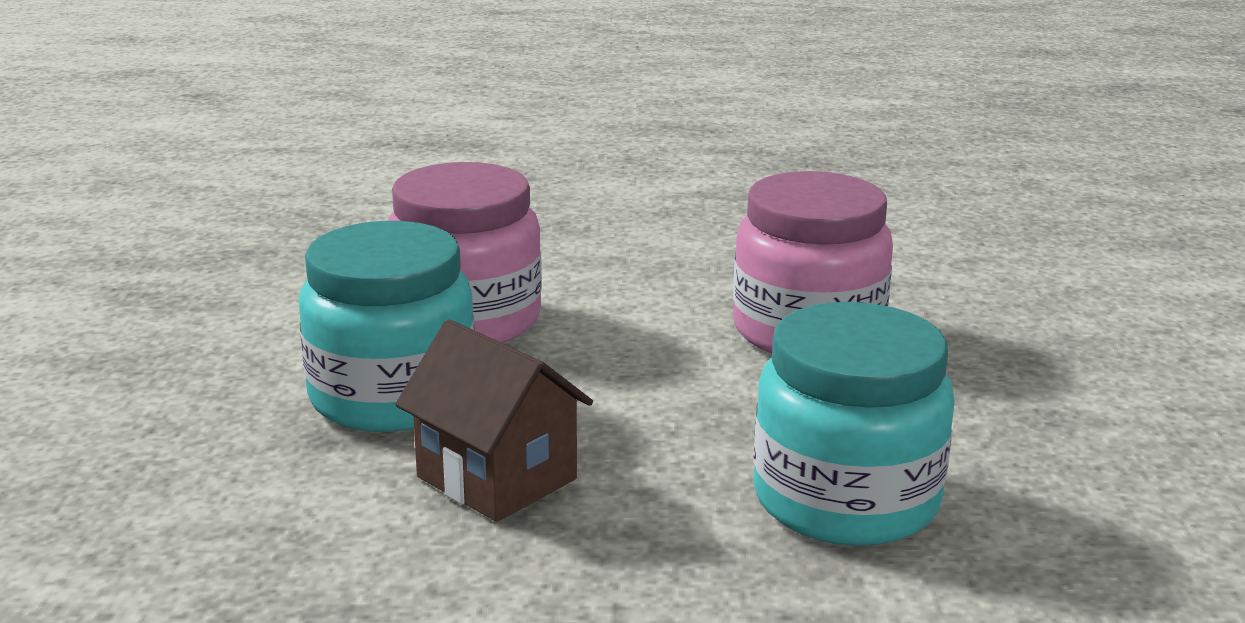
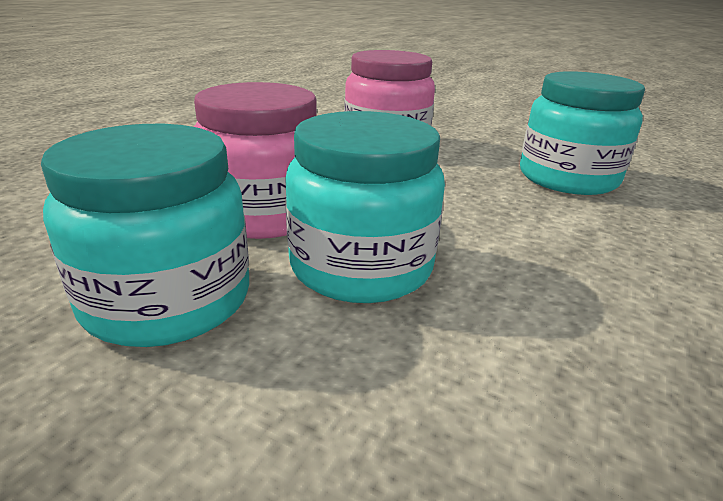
camera: 65 degrees left, 5 degrees up
brown house [395,319,593,522] -> none
none -> turquoise jar [41,124,249,347]

